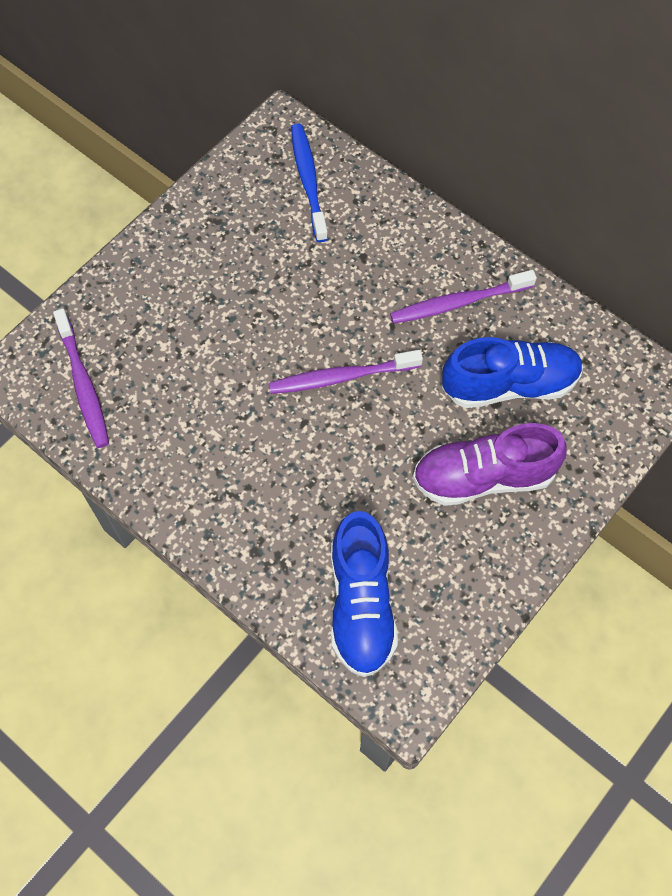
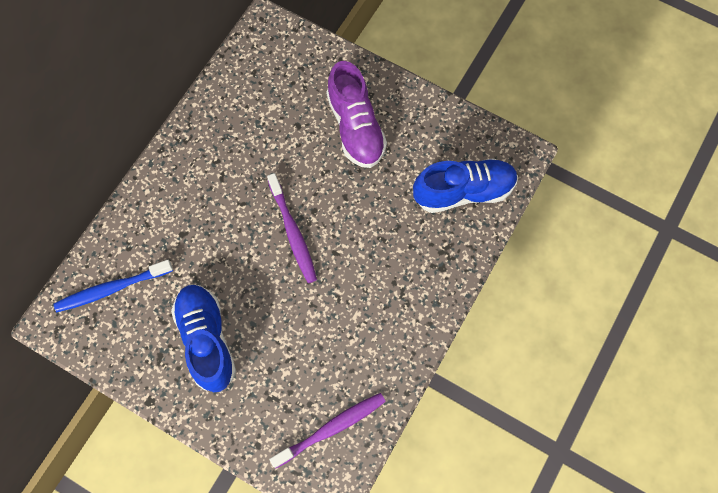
camera: 100 degrees left, 5 degrees up
purple toothbrush [390,270,537,324] -> none
blue shoe [442,337,583,408] -> blue shoe moved to [171,284,236,392]

